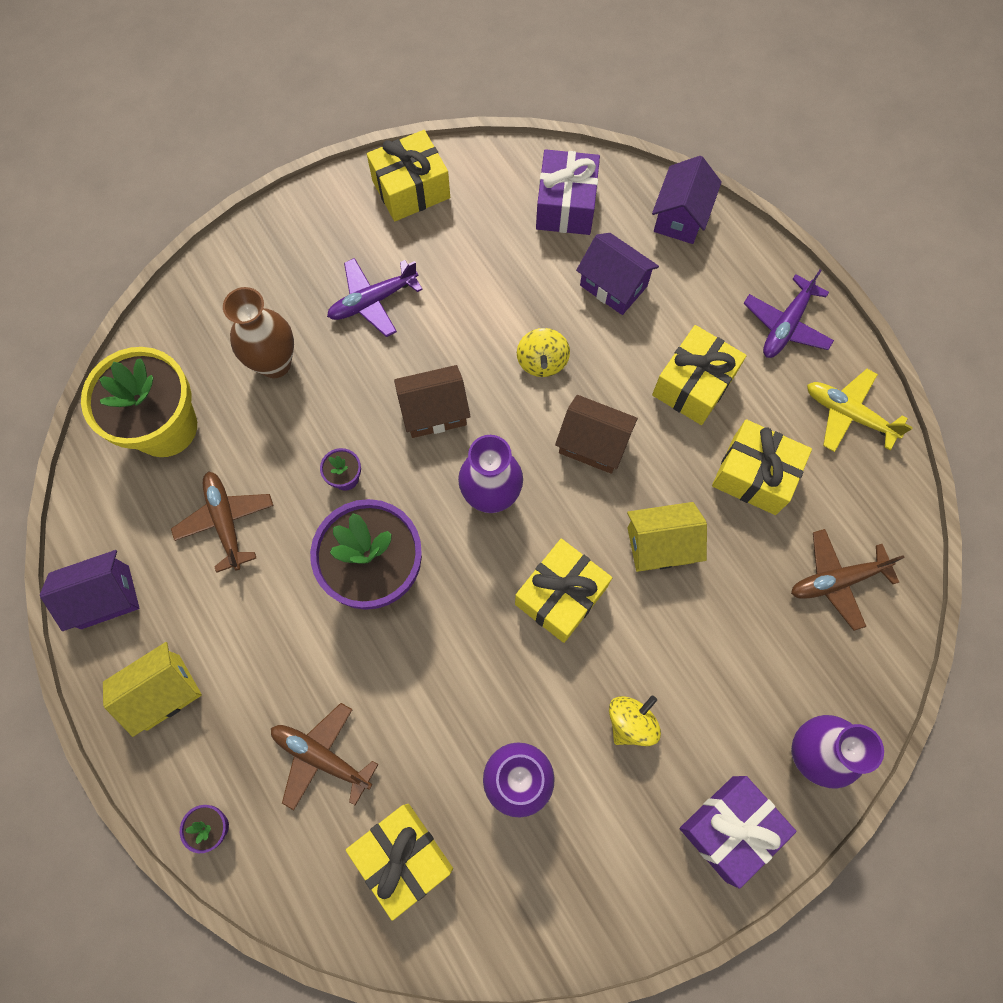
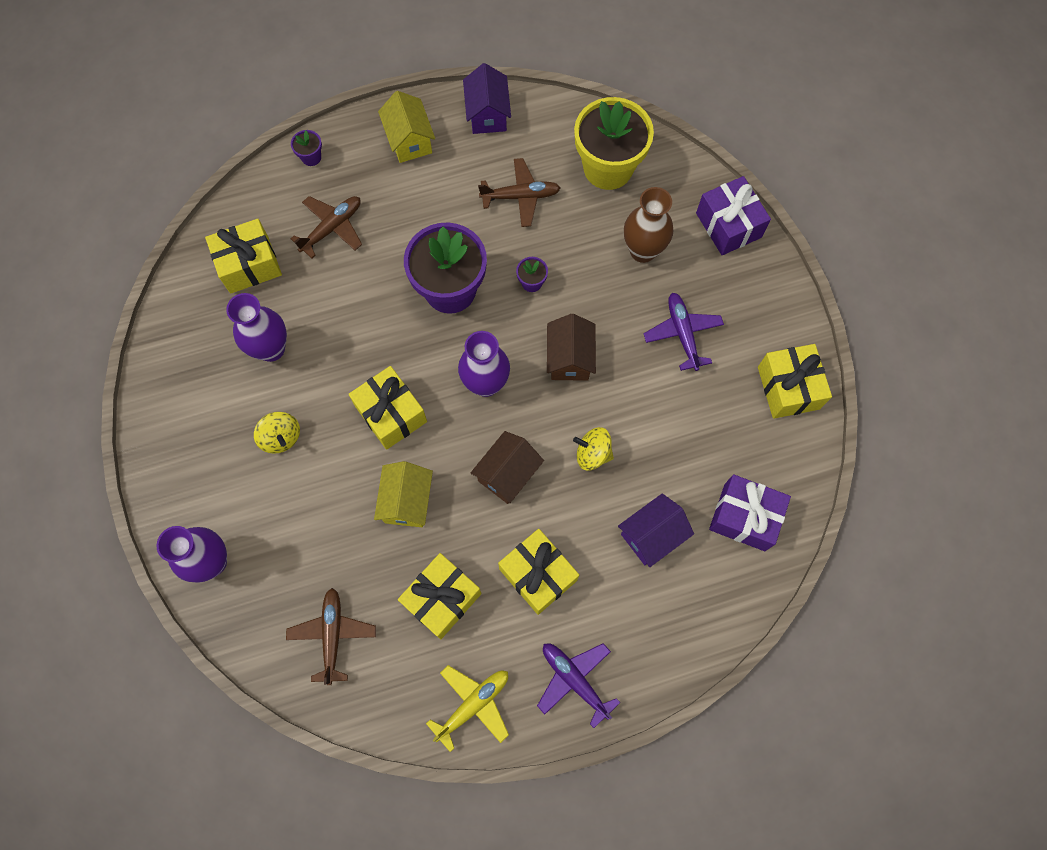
camera: 105 degrees right, 0 degrees up
purple house [652,156,722,244] -> none
purple gift [680,776,797,889] -> purple gift moved to [696,176,771,255]

